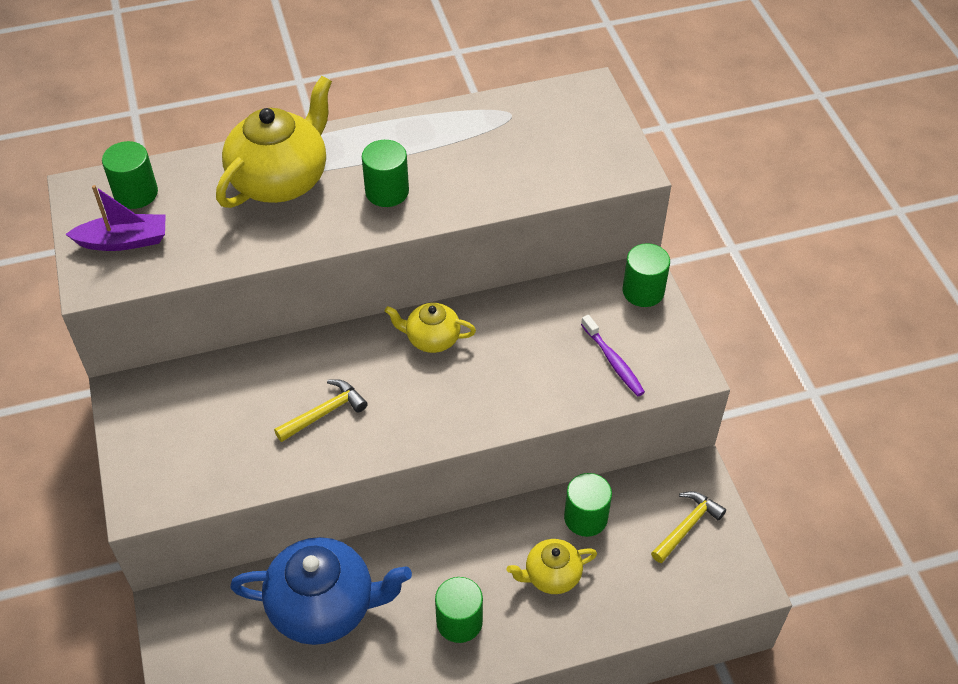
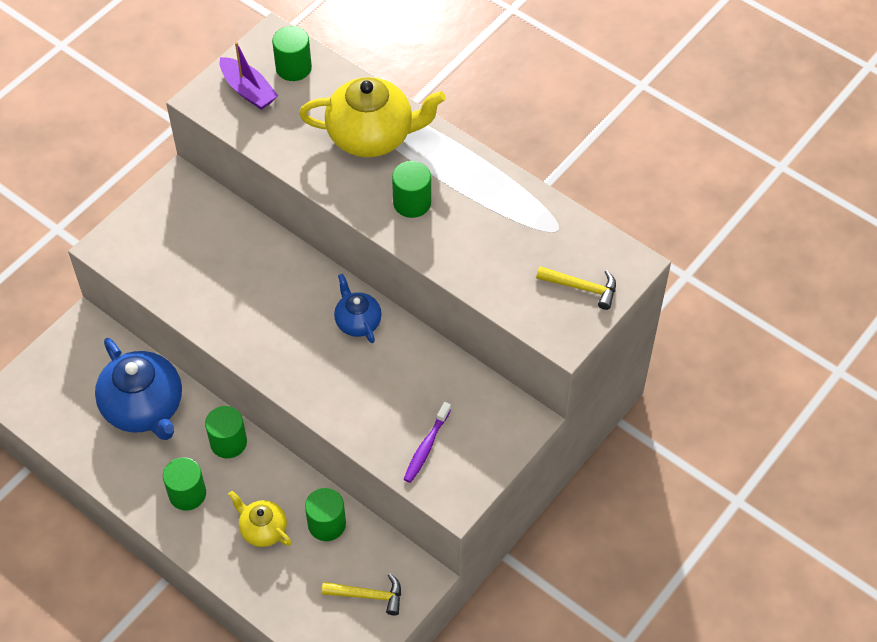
camera: 55 degrees right, 5 degrees up
yellow hammer [274,379,367,442] -> yellow hammer moved to [536,266,616,310]
yellow teapot [385,303,476,353] -> blue teapot [334,274,382,343]
green cylinder [623,243,670,307] -> green cylinder moved to [205,406,247,458]

